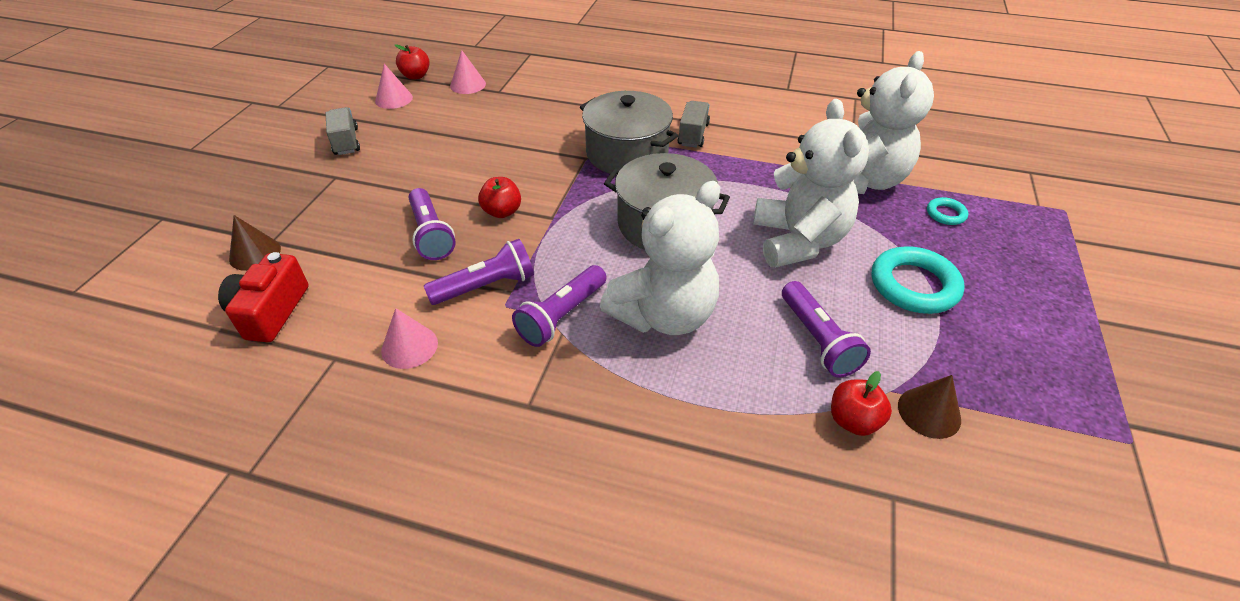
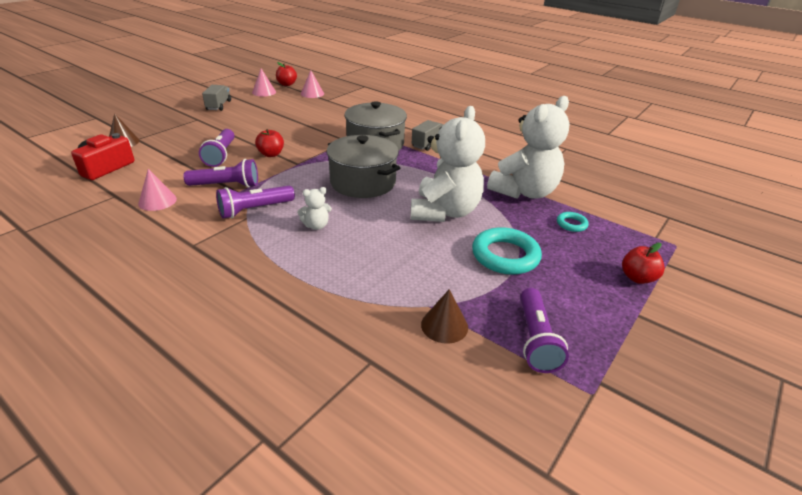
camera: 20 degrees right, 10 degrees down
white teddy bear [600,181,721,335] -> white teddy bear [297,187,332,230], size x0.41
purple flashlight [782,281,871,377] -> purple flashlight moved to [520,288,569,373]
red apple [831,371,892,436] -> red apple moved to [622,243,665,284]

